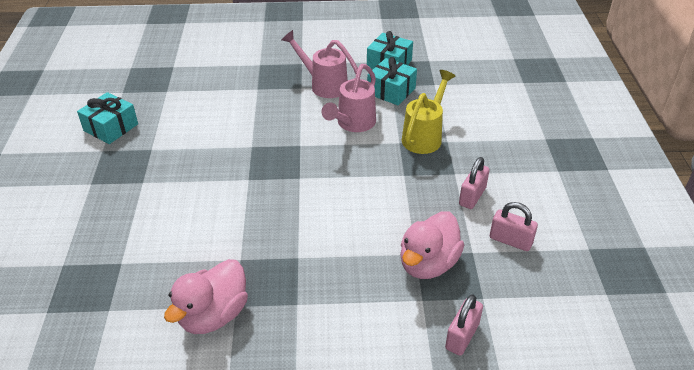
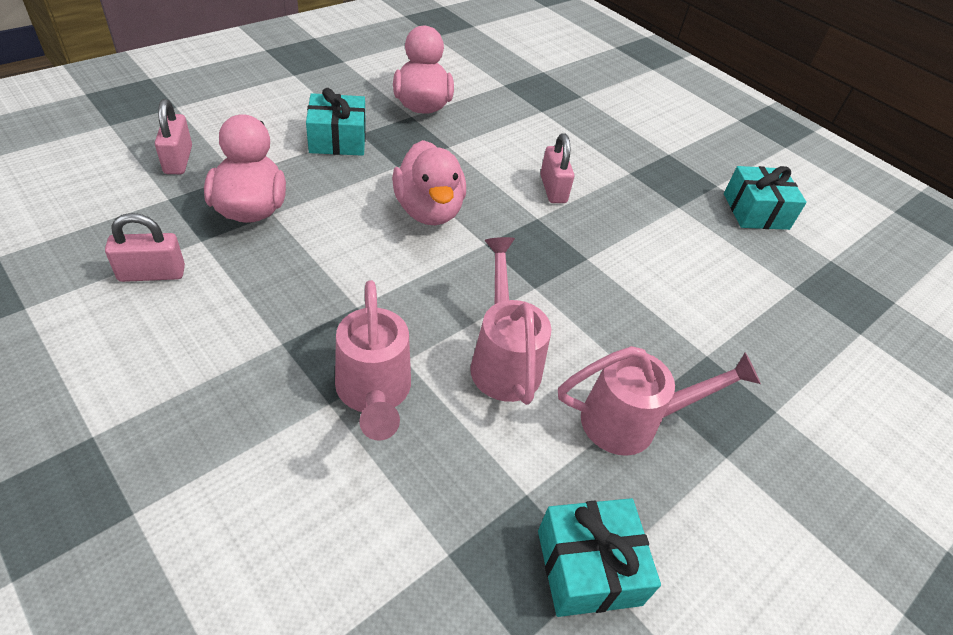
camera: 135 degrees right, 5 degrees up
turquoise gift [367,57,417,105] -> turquoise gift moved to [306,88,366,156]
yellow watering can [402,70,455,154] -> pink watering can [335,280,411,441]
pink padlock [459,157,490,209] -> pink padlock moved to [540,133,574,203]
none -> pink duck [392,140,466,225]

